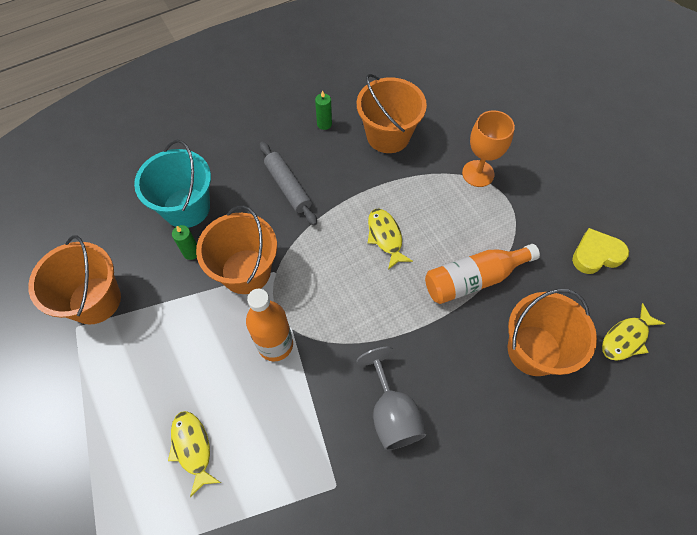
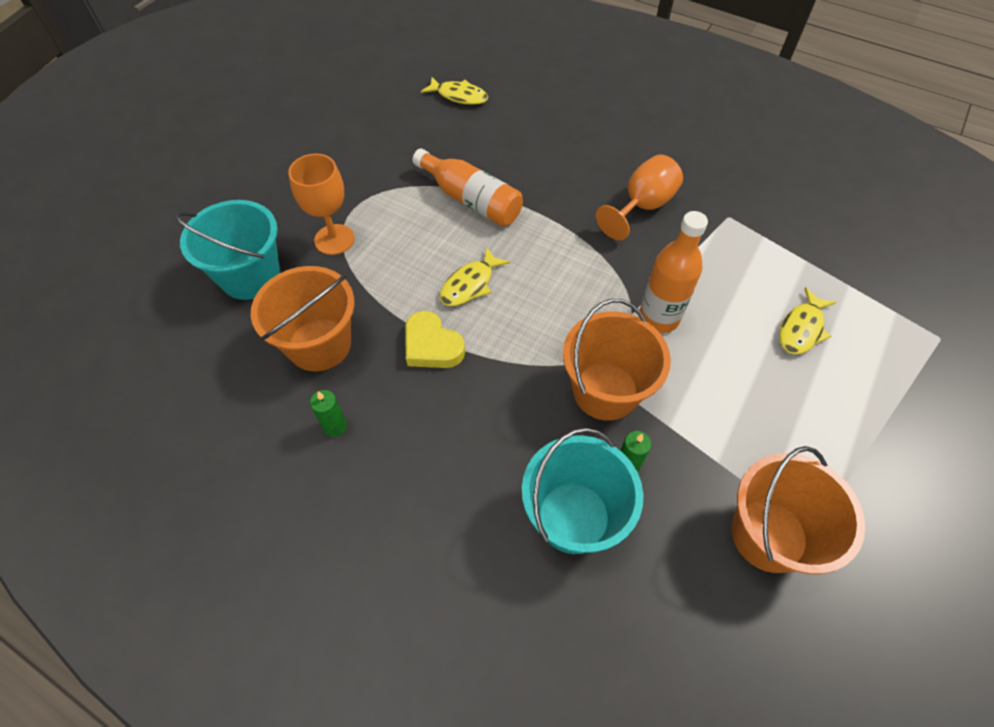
camera: 120 degrees left, 5 degrees down
grey rolling pin [260,142,317,226] -> none
grey goblet [356,347,426,450] -> orange goblet [596,154,683,240]
orange bucket [508,289,597,376] -> none
yellow heart [572,228,629,274] -> yellow heart moved to [405,311,465,368]
none -> turquoise bucket [175,200,280,300]

